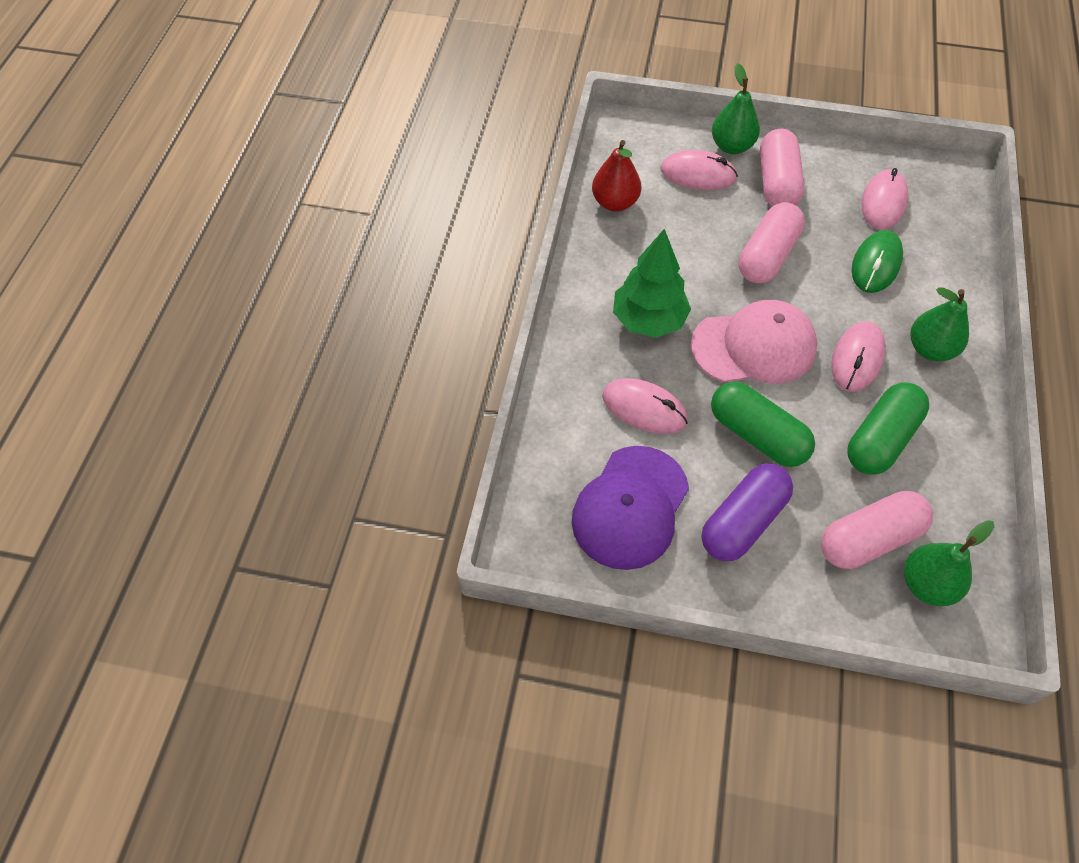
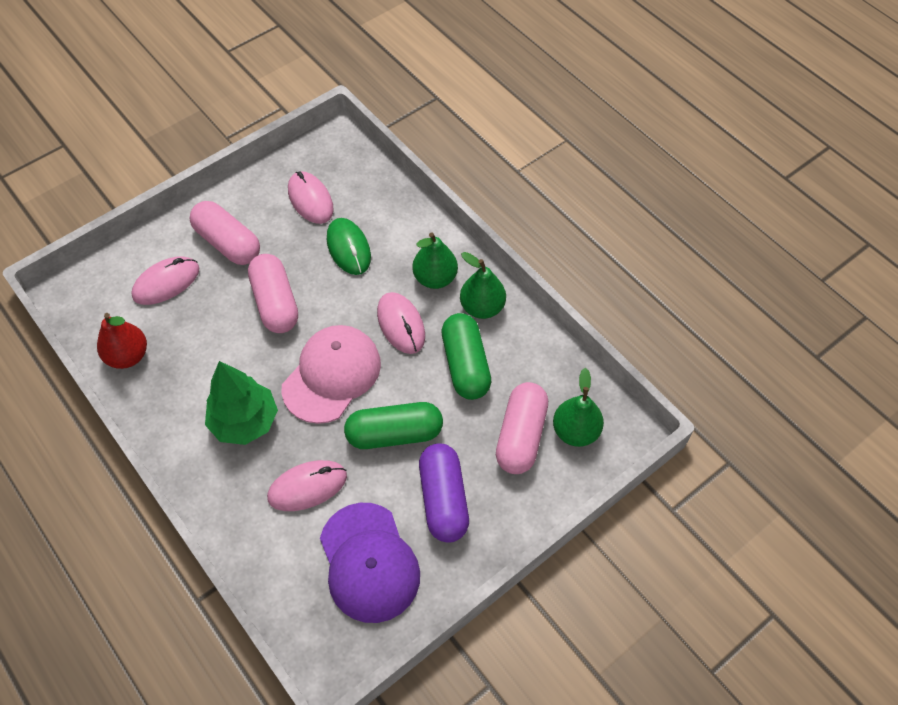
camera: 50 degrees left, 0 degrees up
green pear [712,63,760,154] -> green pear moved to [460,252,506,319]

